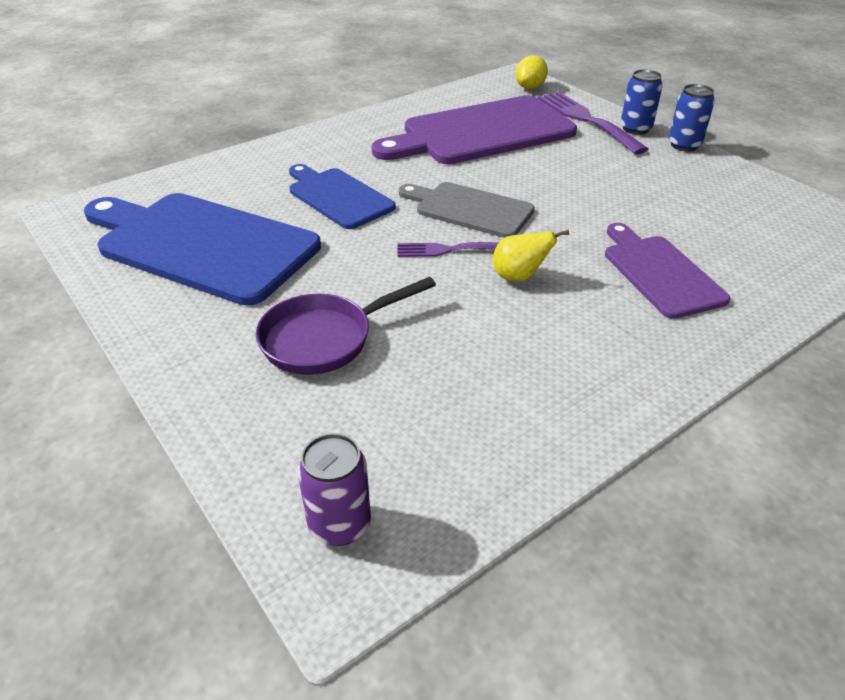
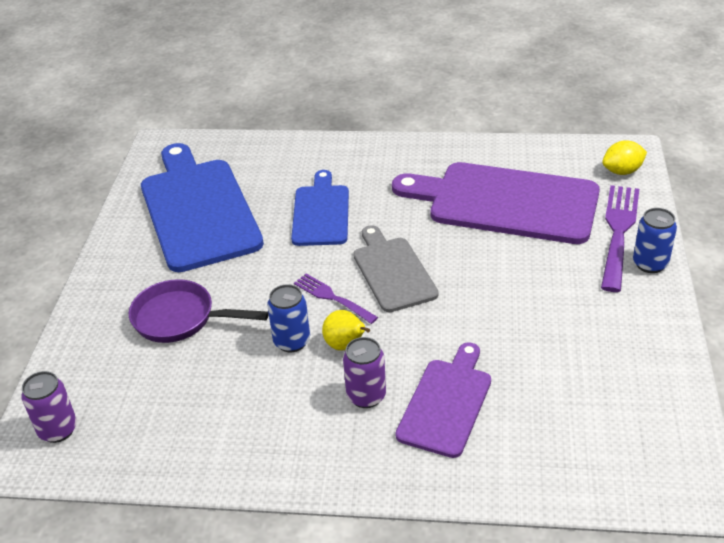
camera: 45 degrees right, 0 degrees up
blue can [669,84,715,151] -> blue can moved to [267,284,310,352]
none -> purple can [343,337,386,408]

